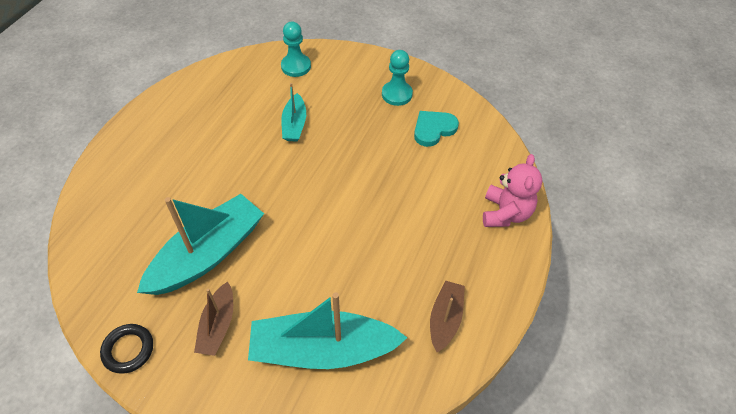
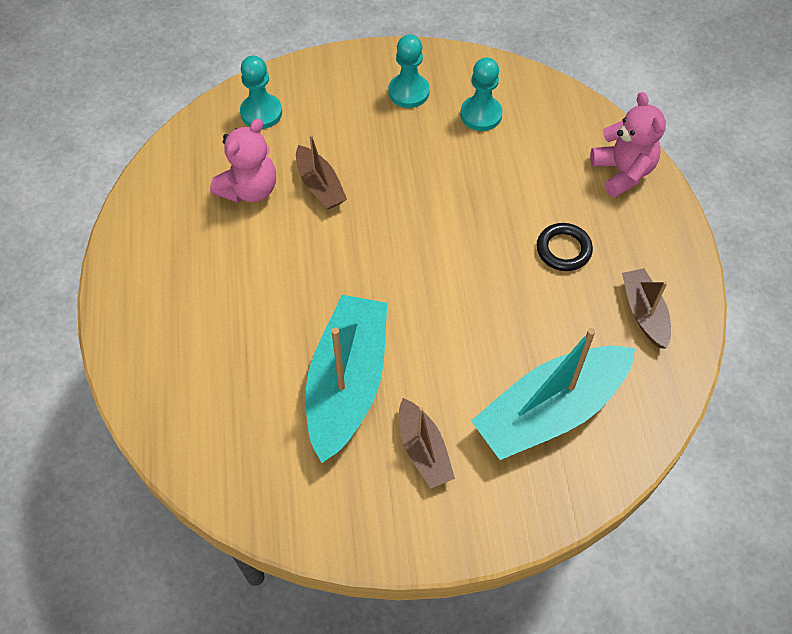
camera: 30 degrees left, 5 degrees up
black ring [100,324,153,374] -> black ring moved to [537,223,593,271]
turquoise boat [281,83,306,141] -> brown boat [296,134,347,209]
turquoise heart [414,111,459,147] -> turquoise pawn [460,57,503,131]
none -> pink teddy bear [210,119,276,203]

